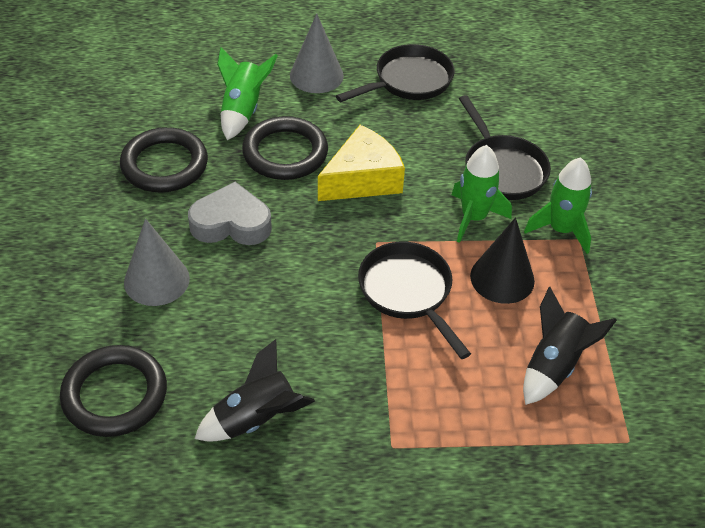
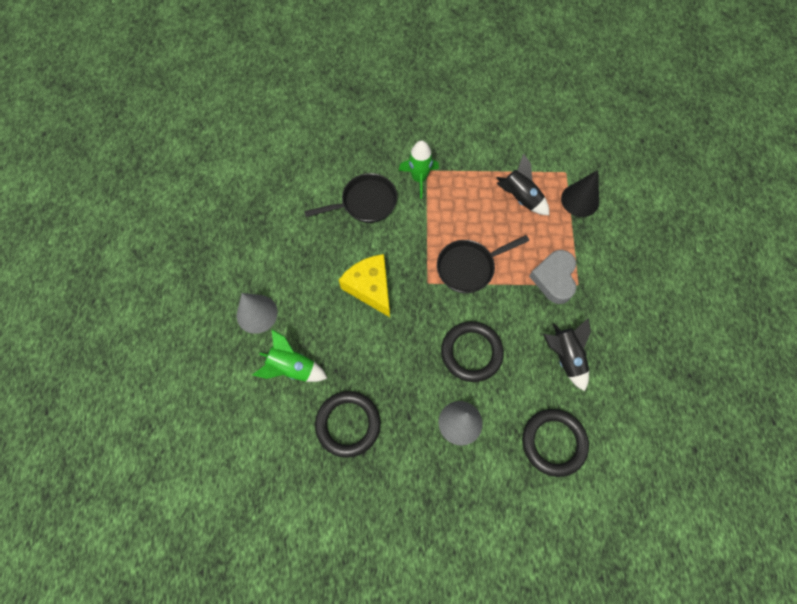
camera: 85 degrees left, 20 degrees up
grey heart [188,182,272,245] -> grey heart moved to [529,250,576,304]
black ring [242,116,328,180] -> black ring moved to [441,321,504,382]
black pan [336,44,455,102] -> none
green rocket [452,145,512,243] -> none
black cone [470,217,535,304] -> black cone moved to [561,170,599,217]

